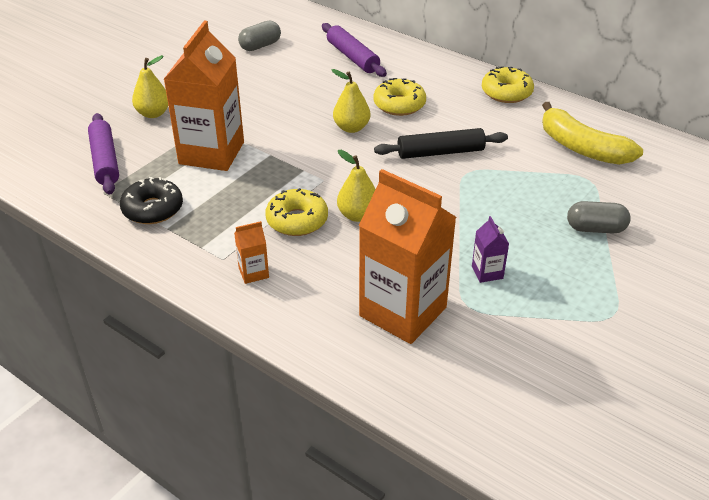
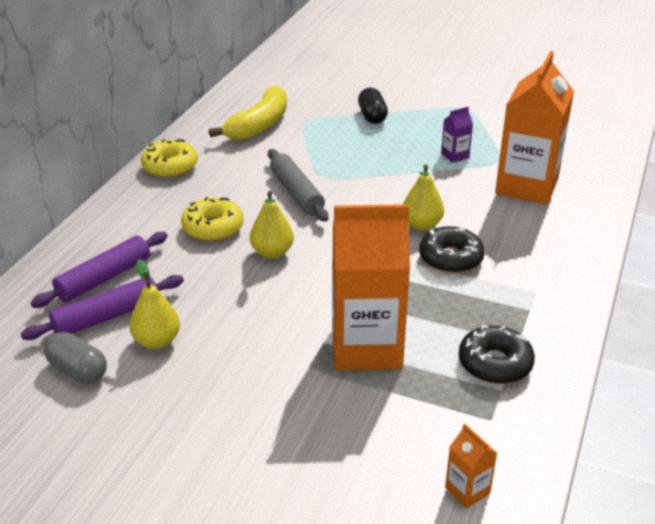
camera: 105 degrees left, 5 degrees down
purple rolling pin [88,113,119,195] -> purple rolling pin moved to [21,275,184,340]
yellow pear [132,55,168,118] -> yellow pear moved to [129,259,180,349]
orange carton [234,221,269,284] -> orange carton moved to [445,424,497,508]
yellow donut [265,188,328,236] -> black donut [419,226,485,274]
black rolling pin [374,128,508,159] -> grey rolling pin [268,149,329,222]
grey capsule [567,201,631,233] -> black capsule [358,88,388,124]

